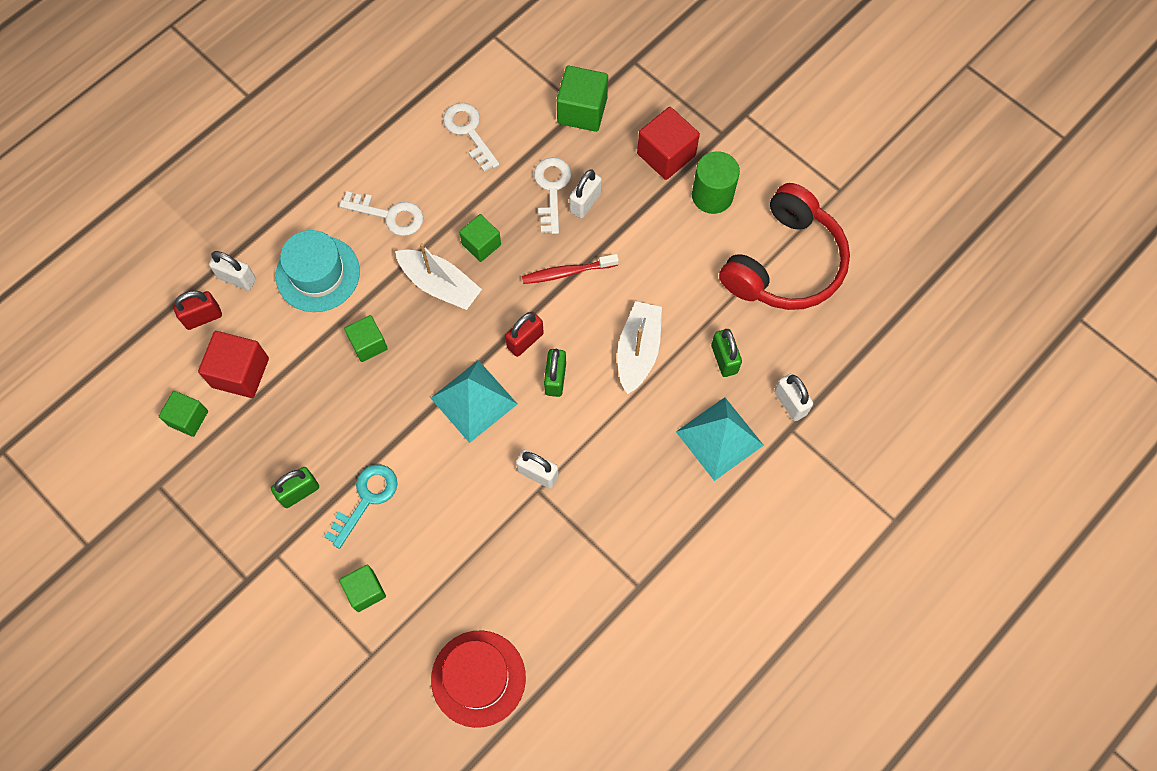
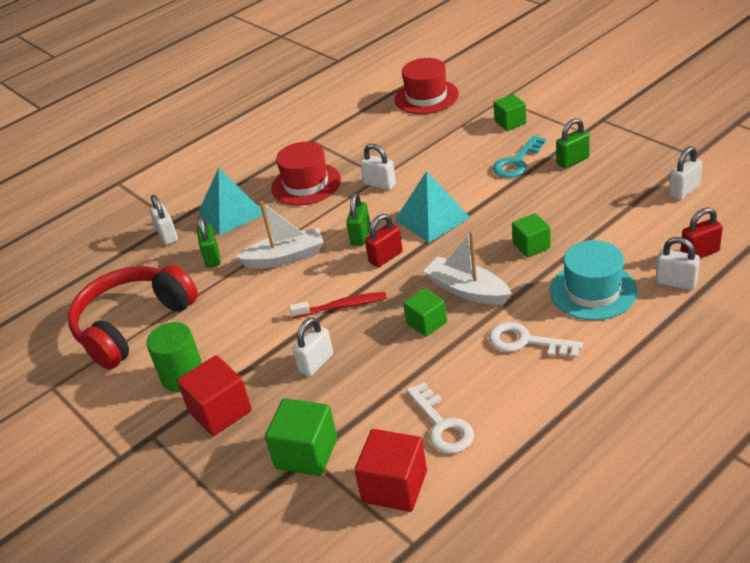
camera: 170 degrees left, 30 degrees down
green cube [159,391,208,437] -> white padlock [669,146,703,200]
red cube [198,331,269,398] -> red cube moved to [354,429,427,512]
white key [534,157,571,234] -> none
white boat [617,301,662,394] -> white boat turned 120 degrees counterclockwise [235,201,324,268]
none -> red hat [271,142,341,206]

